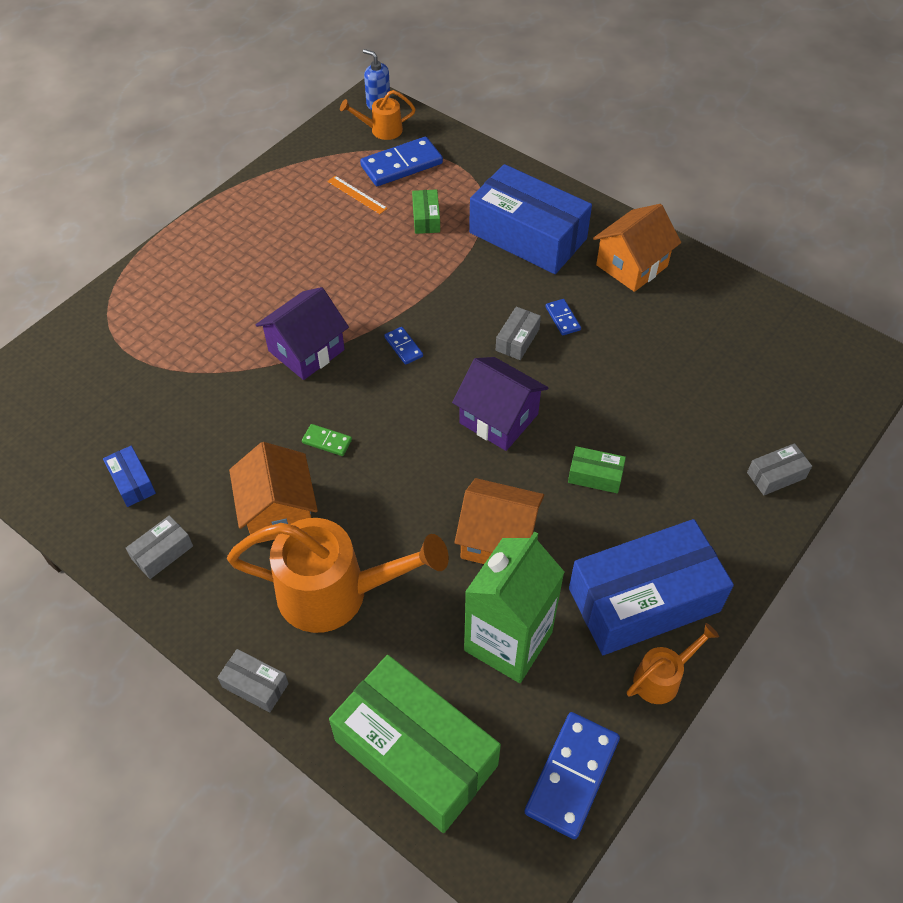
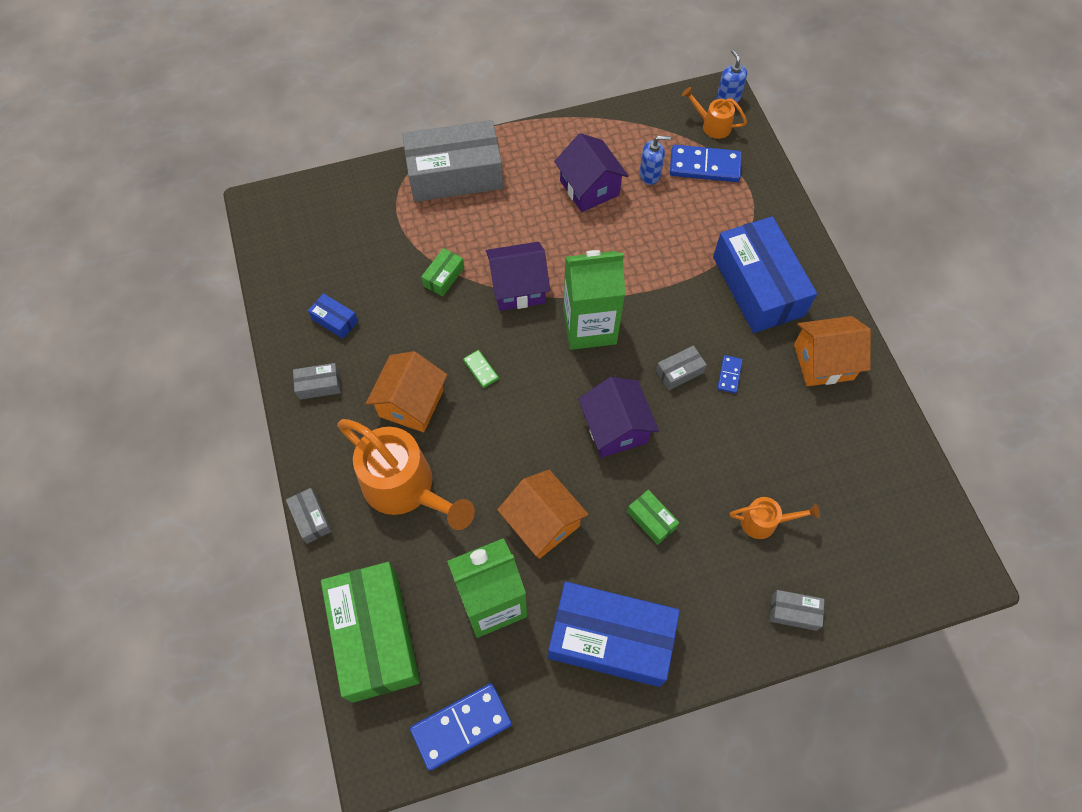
camera: 35 degrees right, 10 degrees up
blue box [103,446,156,507] -> blue box turned 60 degrees counterclockwise [308,293,358,339]
orange ruler [327,176,388,214] -> blue soap dispenser [639,136,671,185]
blue domino [384,327,423,365] -> green carton [563,250,625,350]
green box [412,190,440,234] -> green box moved to [421,248,464,296]
orange watering can [627,623,719,704] -> orange watering can moved to [730,497,820,539]
none -> grey box [402,120,503,202]
none -> purple house [554,133,628,212]

